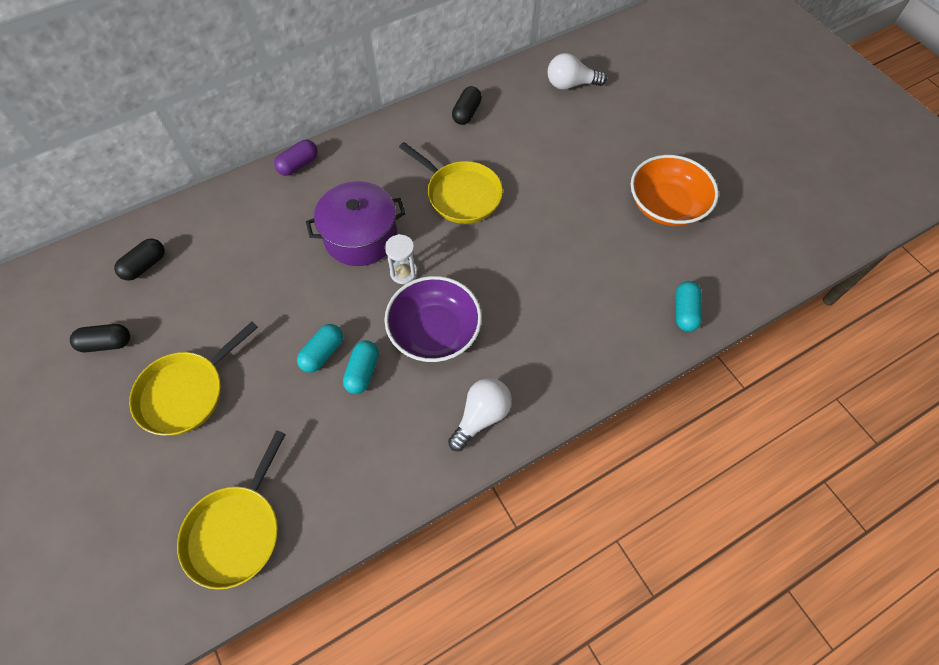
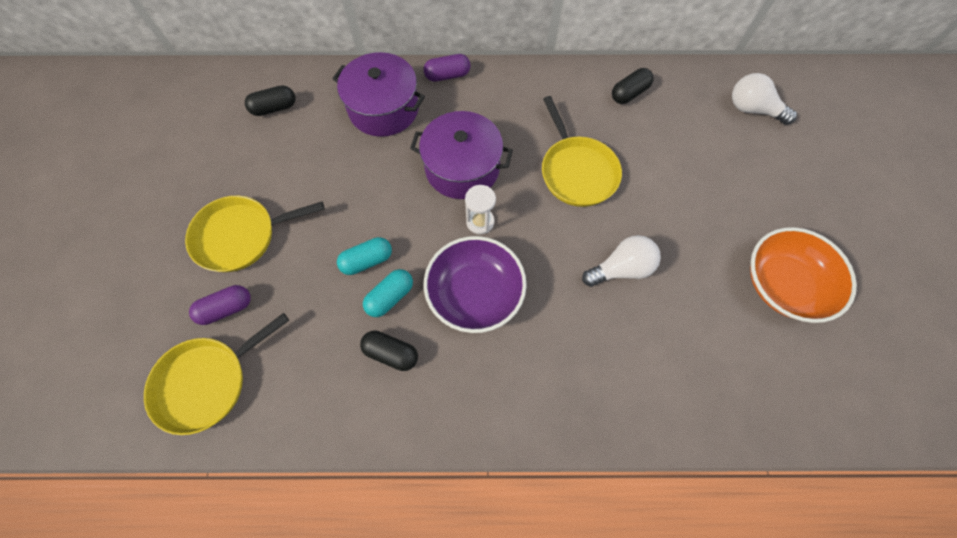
camera: 30 degrees right, 5 degrees up
black capsule [70,324,130,352] -> black capsule moved to [360,330,418,371]
white light bulb [448,378,512,451] -> white light bulb moved to [582,235,661,287]
turquoise capsule [676,281,702,332] -> none
none -> purple capsule [189,285,251,325]
none -> purple pot [332,52,425,137]

